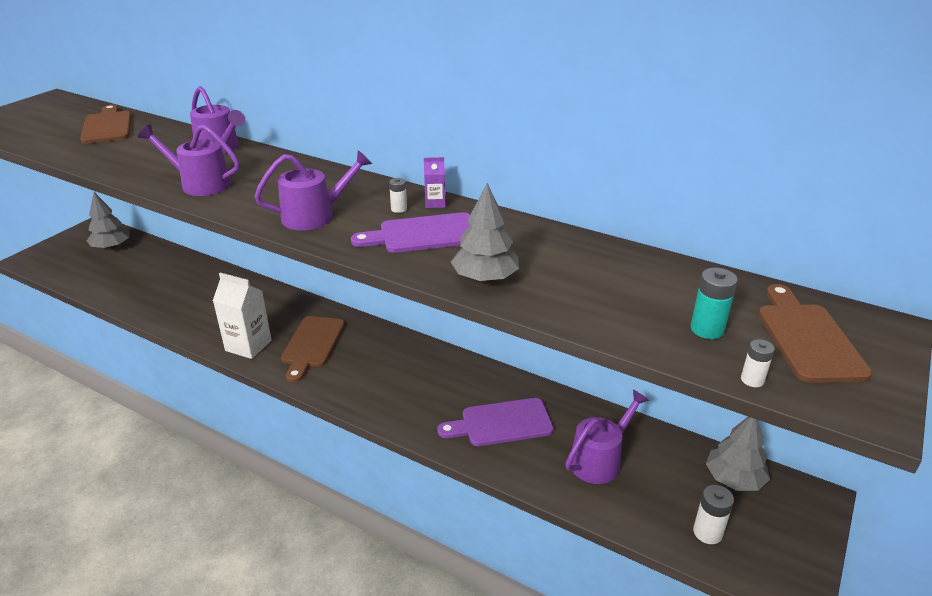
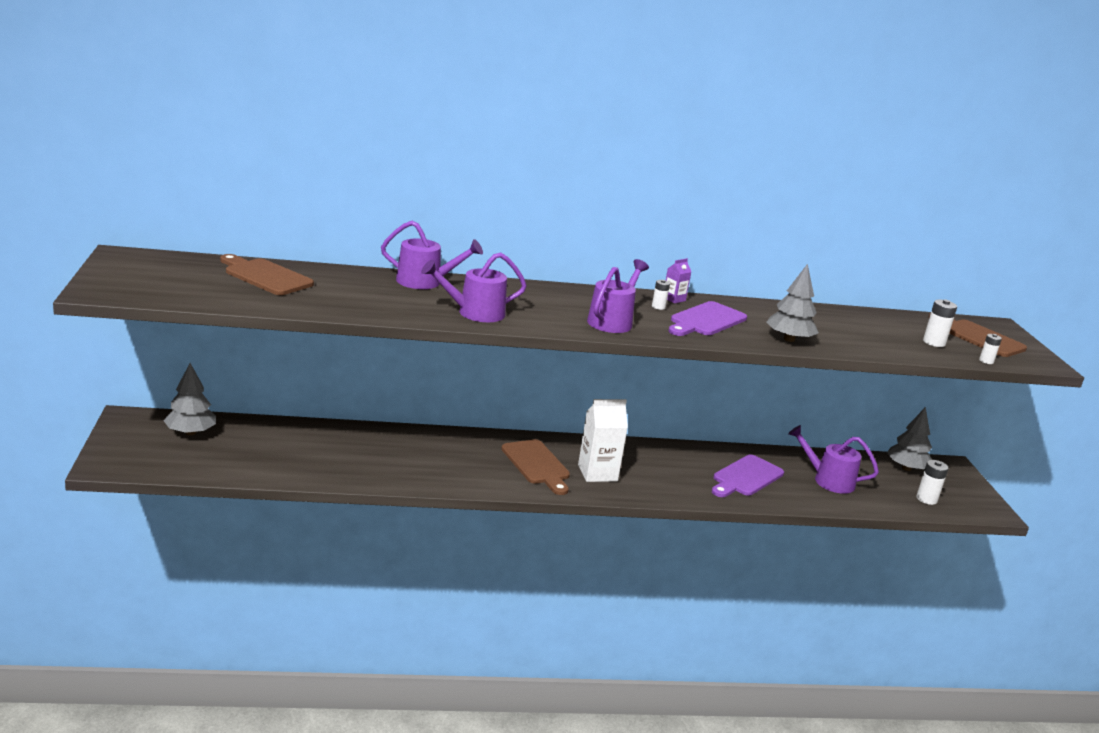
camera: 40 degrees left, 10 degrees down
white carton [213,272,272,359] -> white carton moved to [578,399,628,482]
purple watering can [565,390,649,484] -> purple watering can turned 75 degrees counterclockwise [788,425,879,494]
turquoise battery [690,267,738,339] -> white battery [923,299,957,347]

